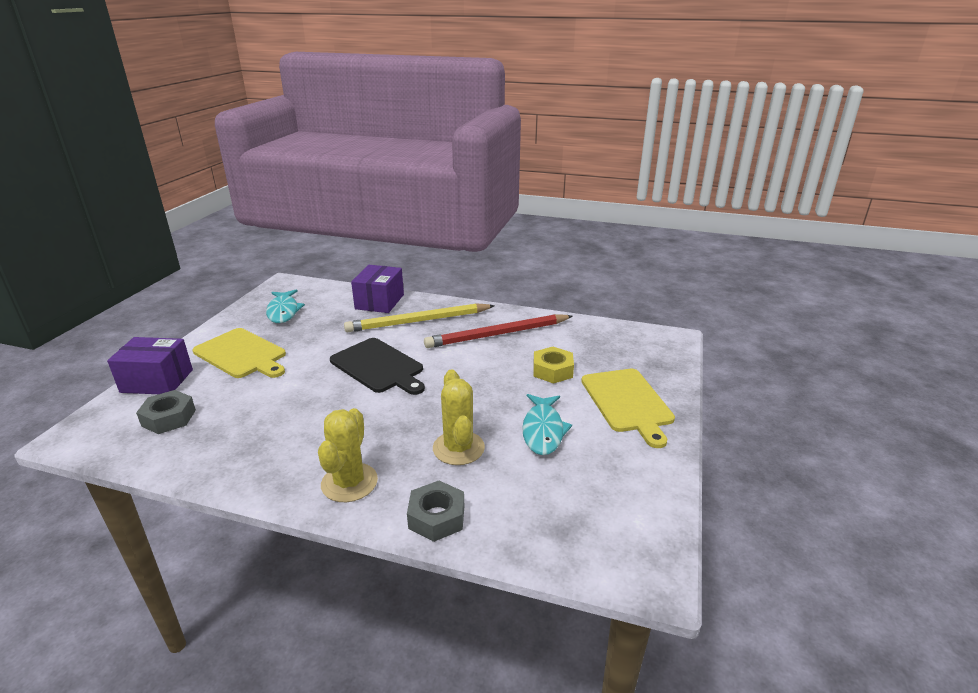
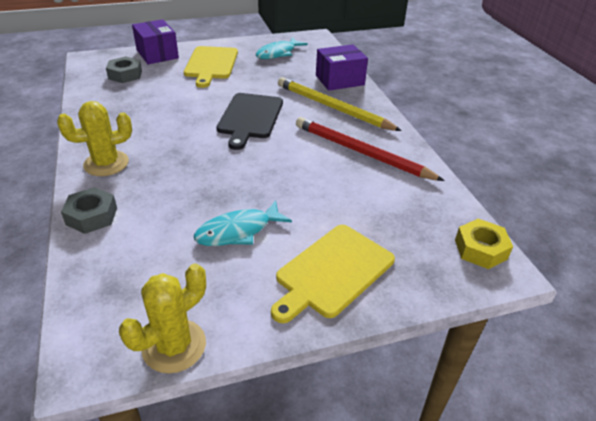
camera: 55 degrees right, 10 degrees up
yellow cactus [433,370,485,465] -> yellow cactus moved to [119,264,206,373]
yellow nut [533,347,574,384] -> yellow nut moved to [455,219,513,269]

